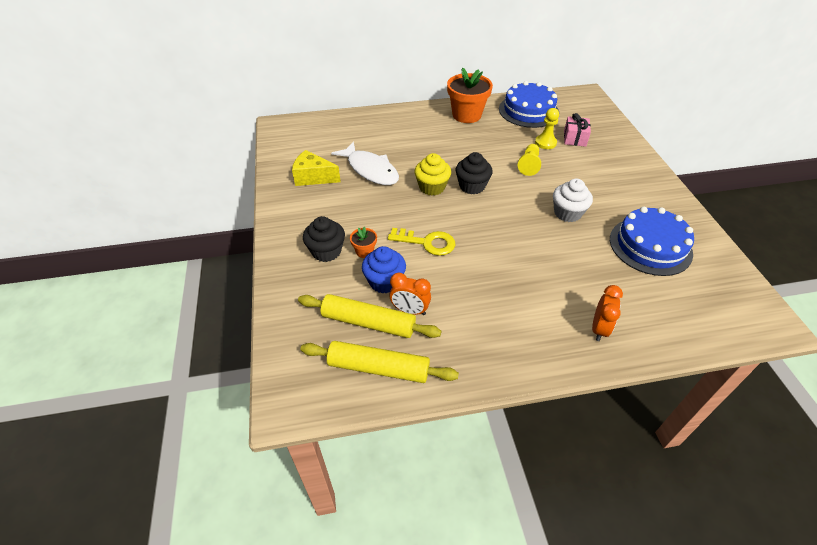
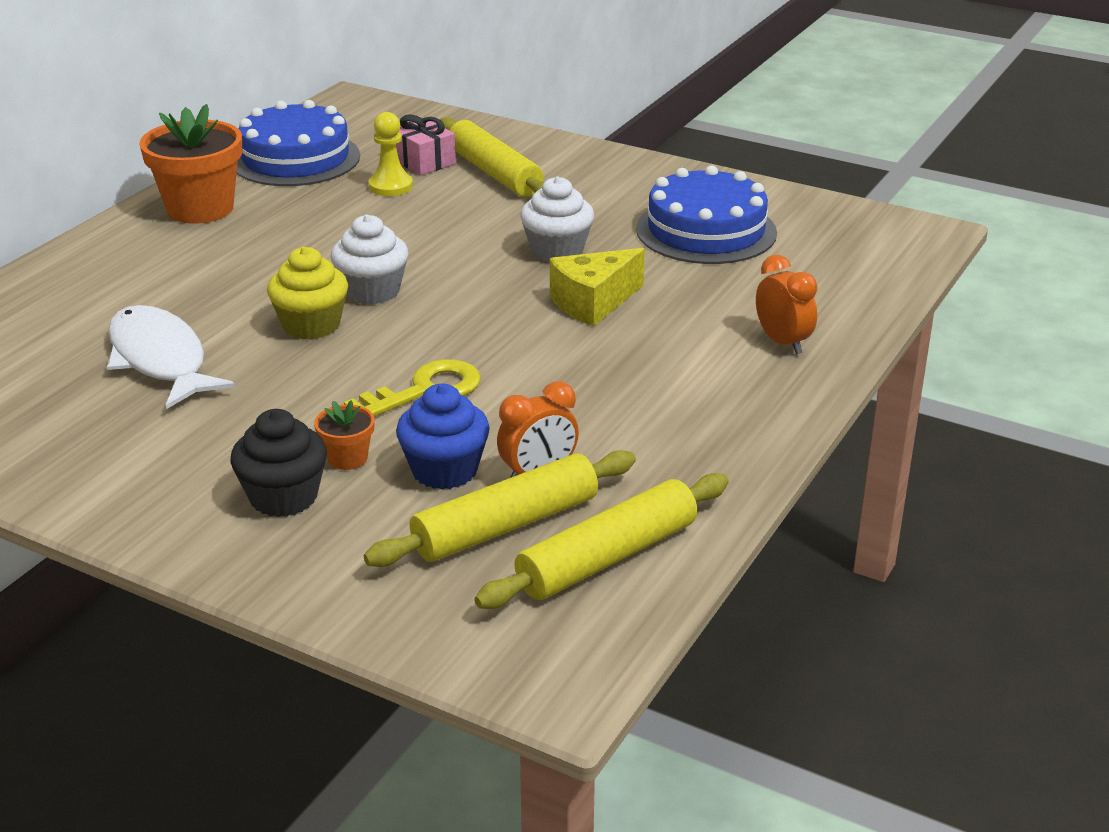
camera: 50 degrees left, 15 degrees down
yellow cheese [292,150,341,186] -> yellow cheese moved to [550,248,645,326]
white fish [331,141,399,185] -> white fish turned 120 degrees counterclockwise [107,305,235,409]
black cupcake [456,152,493,194] -> white cupcake [331,215,409,305]
yellow pawn [518,144,541,176] -> none
none -> yellow rolling pin [440,117,544,197]

